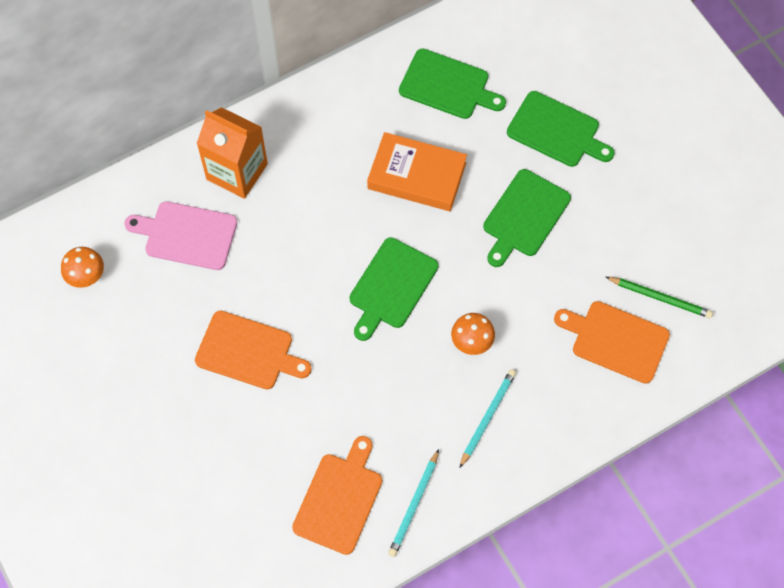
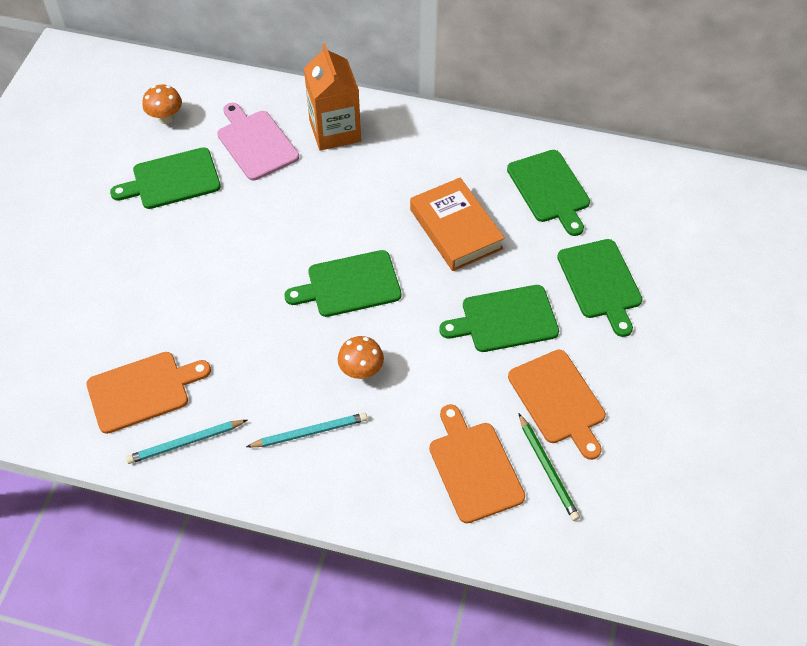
camera: 45 degrees right, 10 degrees down
orange cutting board [195,311,312,390] -> orange cutting board moved to [508,350,606,460]
none -> green cutting board [110,147,221,209]

